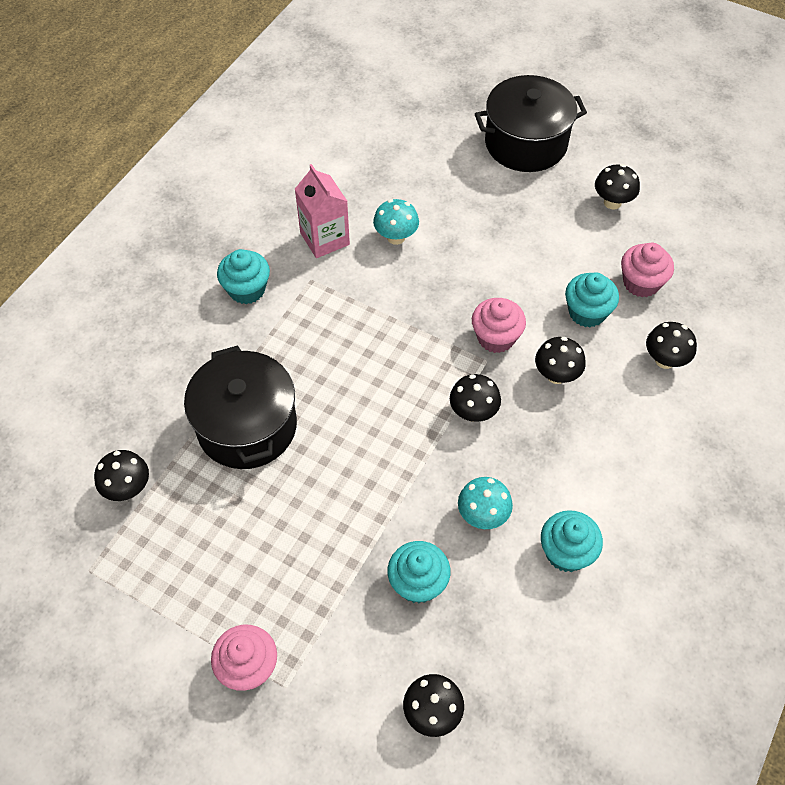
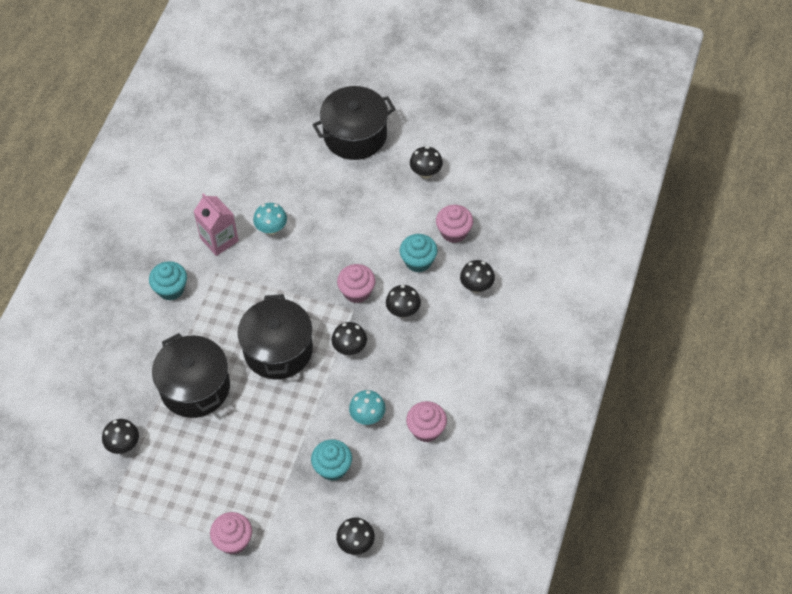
camera: 10 degrees left, 0 degrees up
turquoise cupcake [541,510,603,572] -> pink cupcake [406,401,447,442]
none -> black pot [238,294,313,379]

